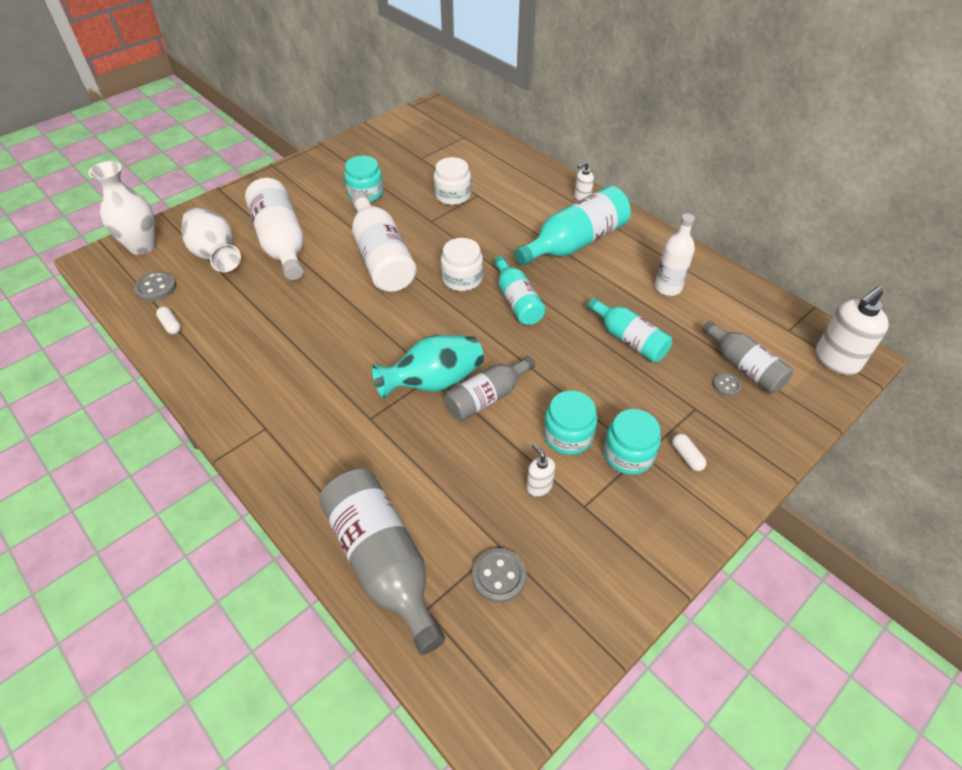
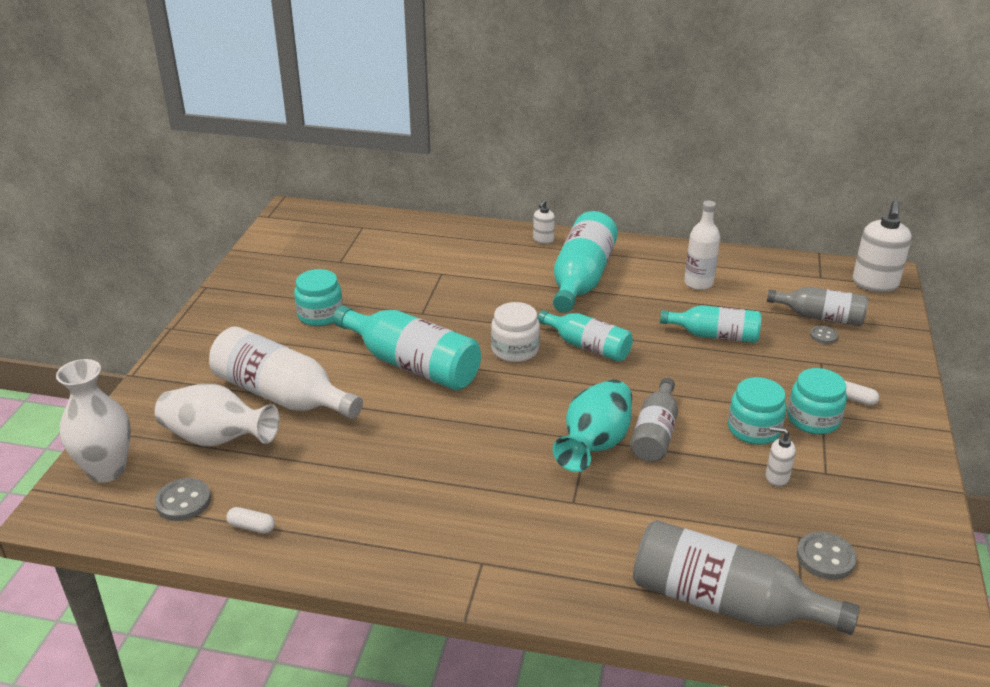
camera: 35 degrees left, 15 degrees down
white bottle [352,192,417,292] -> turquoise bottle [333,306,481,390]
white jar [434,157,471,205] -> none

